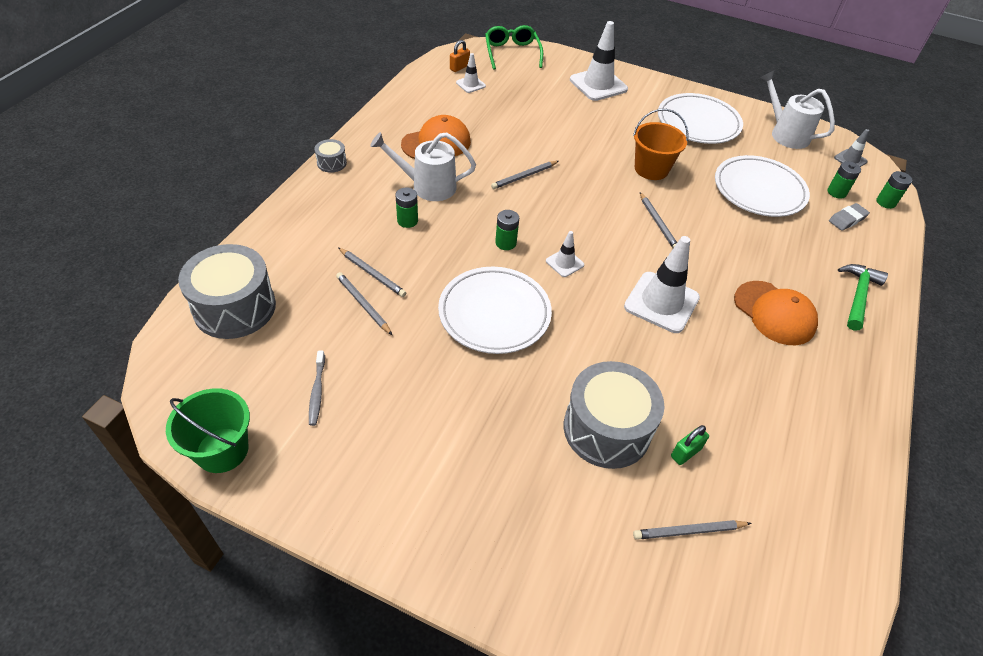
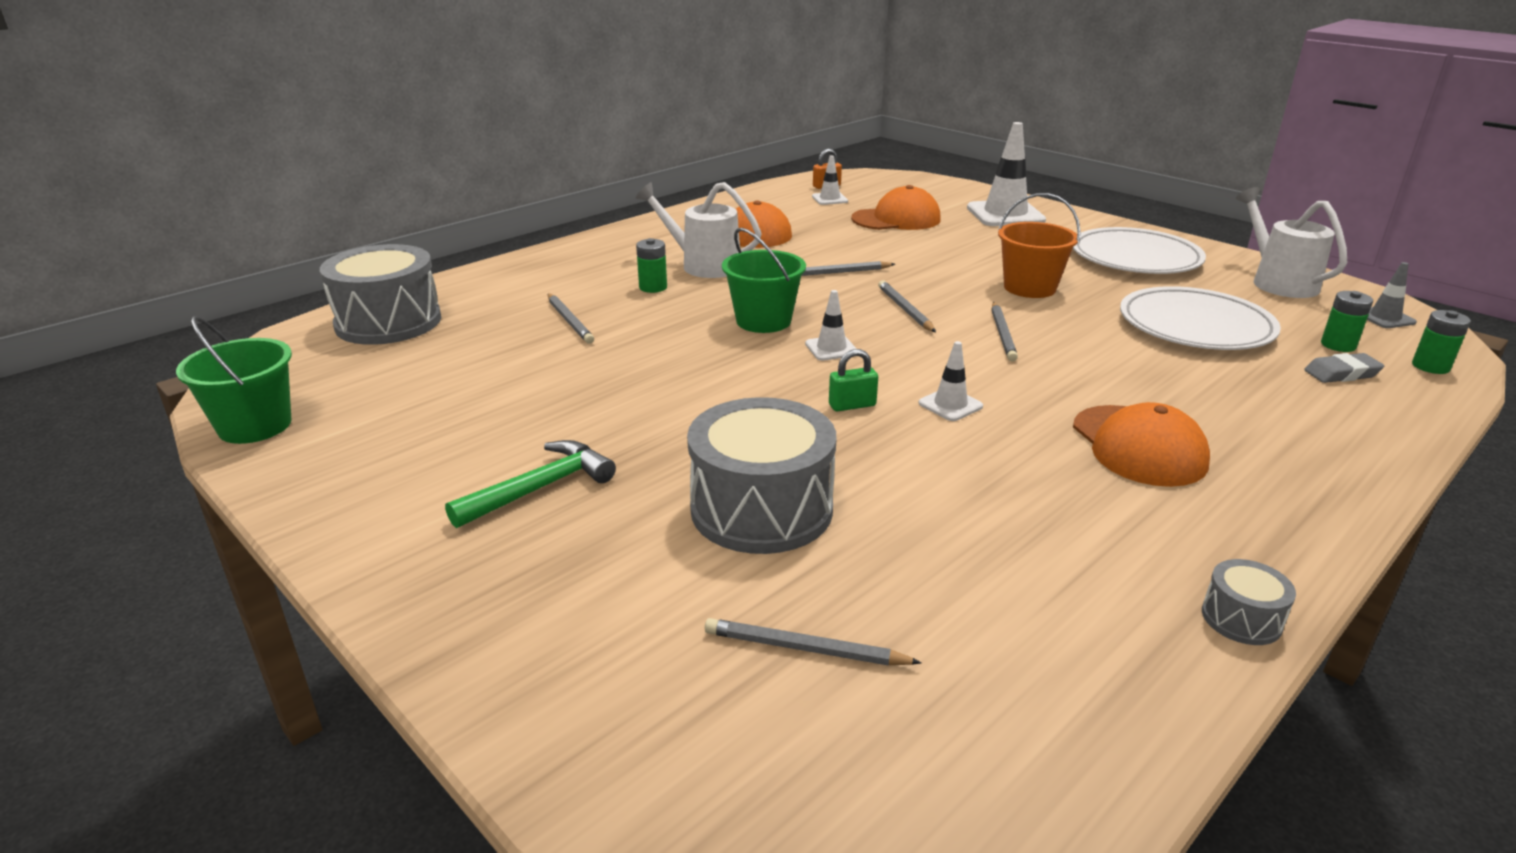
camera: 25 degrees right, 20 degrees down
grey toothbrush [309,351,325,426] -> none
grey drum [315,139,347,173] -> grey drum moved to [1202,559,1296,645]
grey pencil [336,272,392,335] -> grey pencil moved to [878,280,936,332]
white plate [438,267,552,354] -> none
green glasses [485,25,543,70] -> none
green battery [495,210,519,250] -> green bucket [722,228,806,333]
white traffic cone [624,236,700,333] -> white traffic cone [918,341,983,421], size x0.50
green padlock [671,425,709,465] -> green padlock moved to [829,349,878,412]
green hammer [838,264,888,331] -> green hammer moved to [445,440,616,528]
none -> orange cap [851,185,941,230]

